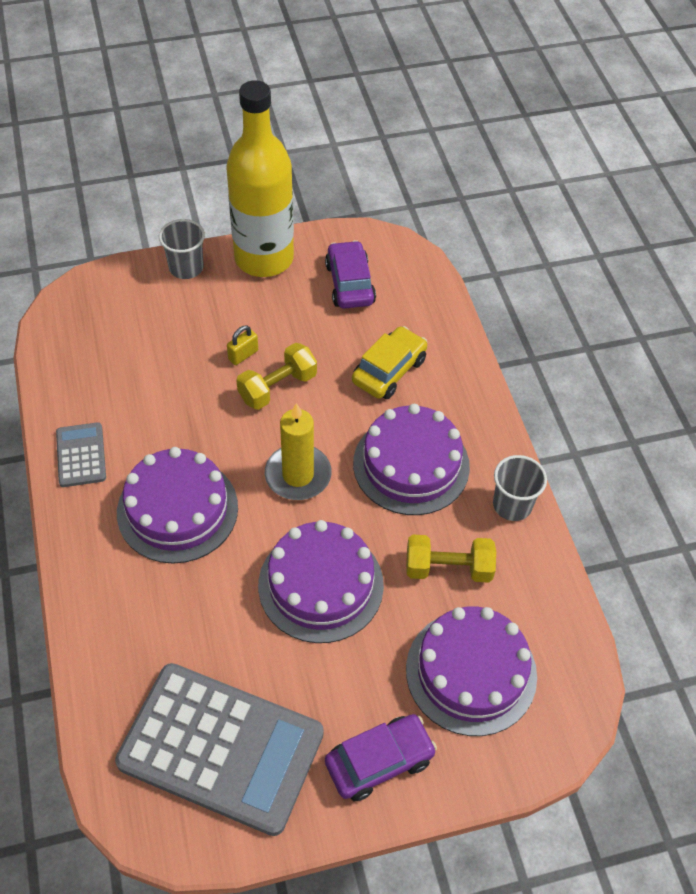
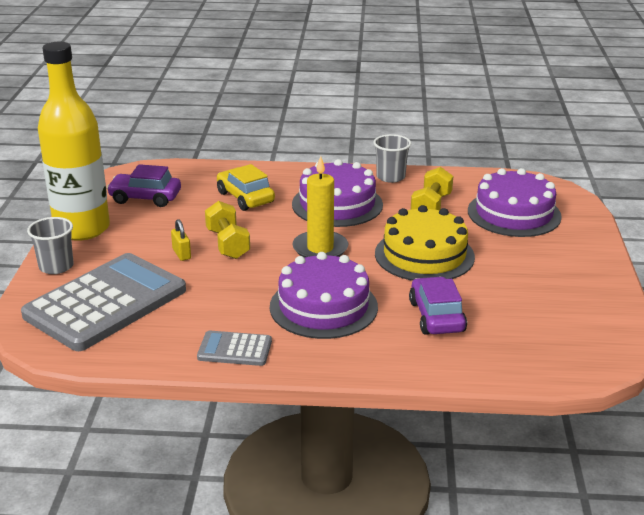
camera: 70 degrees left, 25 degrees down
grey calculator [115,663,324,836] -> grey calculator moved to [21,253,186,351]
purple cake [258,520,384,643] -> yellow cake [375,205,475,281]
purple car [325,714,437,801] -> purple car moved to [409,276,467,335]

